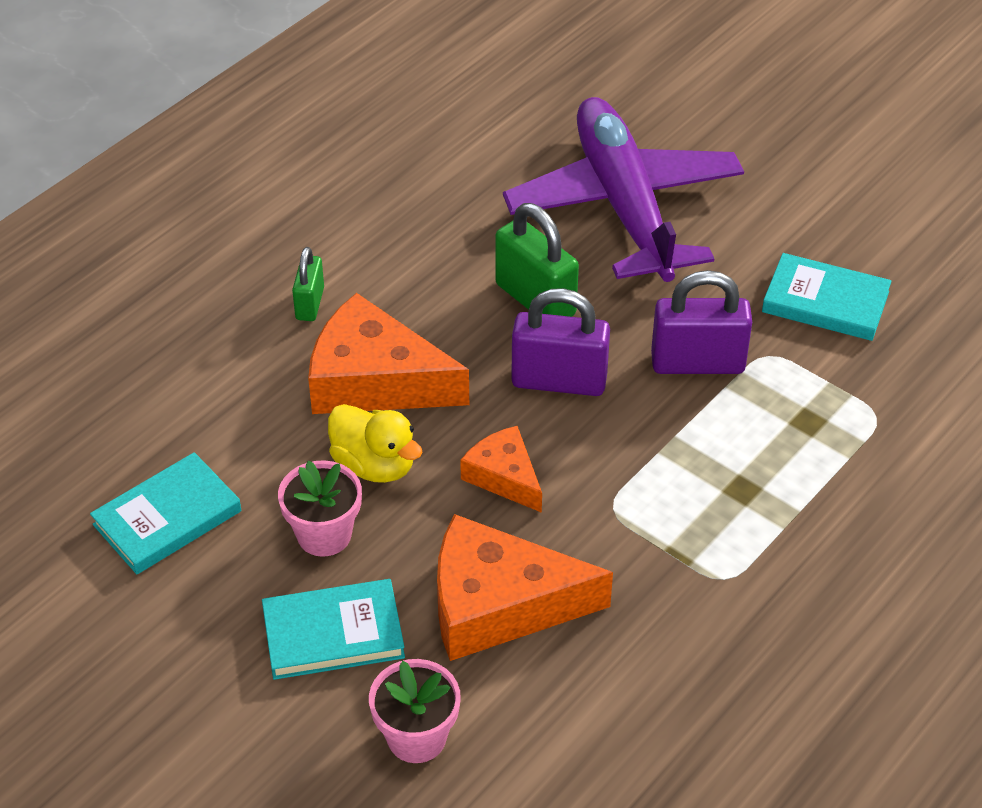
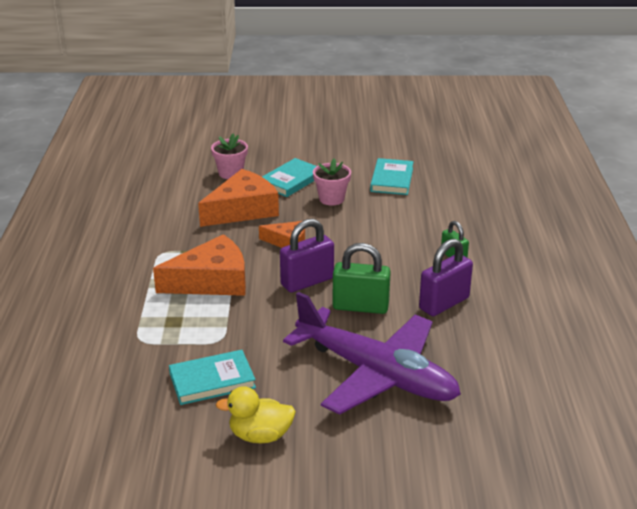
camera: 140 degrees right, 15 degrees down
orange cheese [308,293,469,414] -> orange cheese moved to [153,234,246,296]
yellow duck [328,404,423,483] -> yellow duck moved to [216,386,296,444]
purple padlock [651,270,752,374] -> purple padlock moved to [419,239,473,316]

